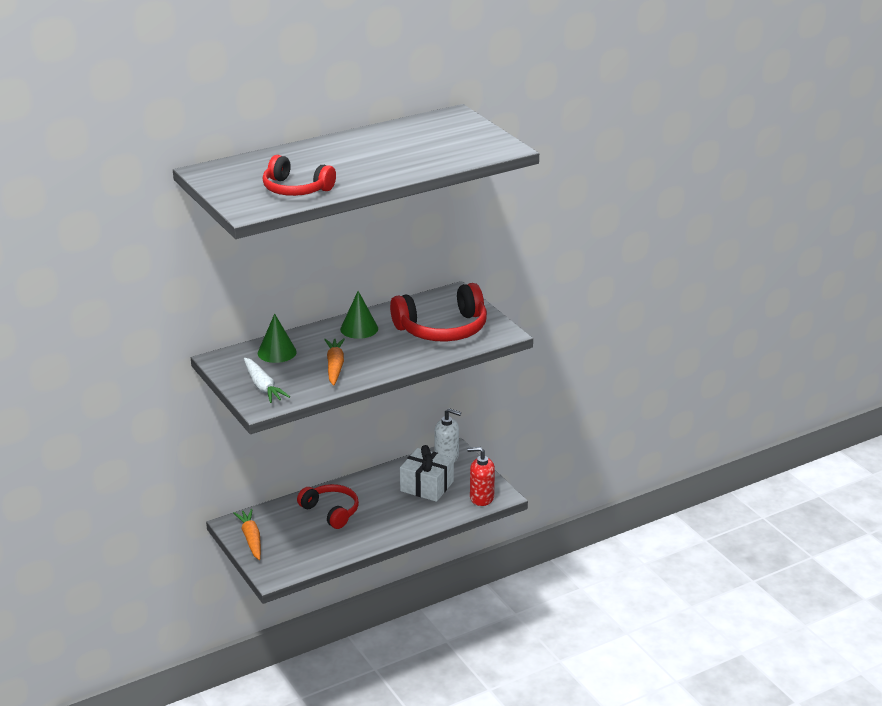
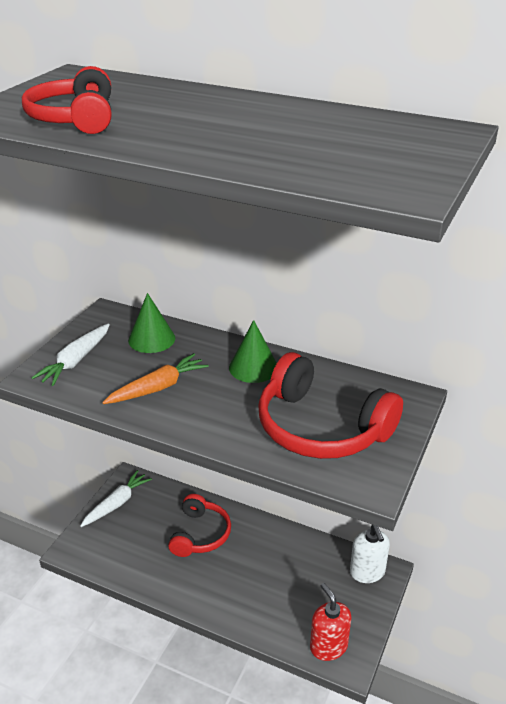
camera: 55 degrees right, 5 degrees up
orange carrot [233,509,261,560] -> white carrot [80,470,152,527]
white gift [400,445,454,502] -> none

